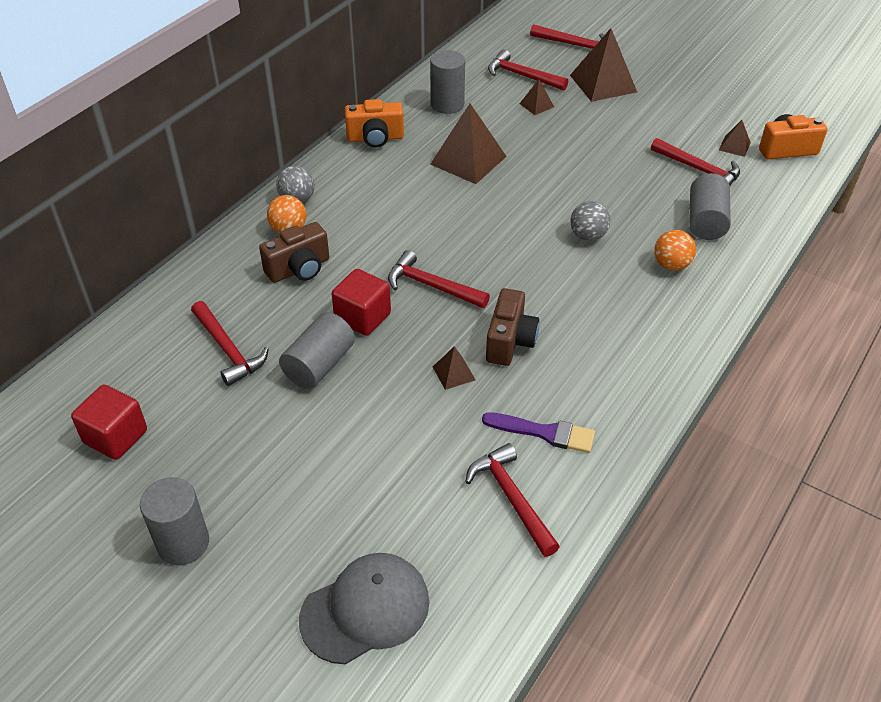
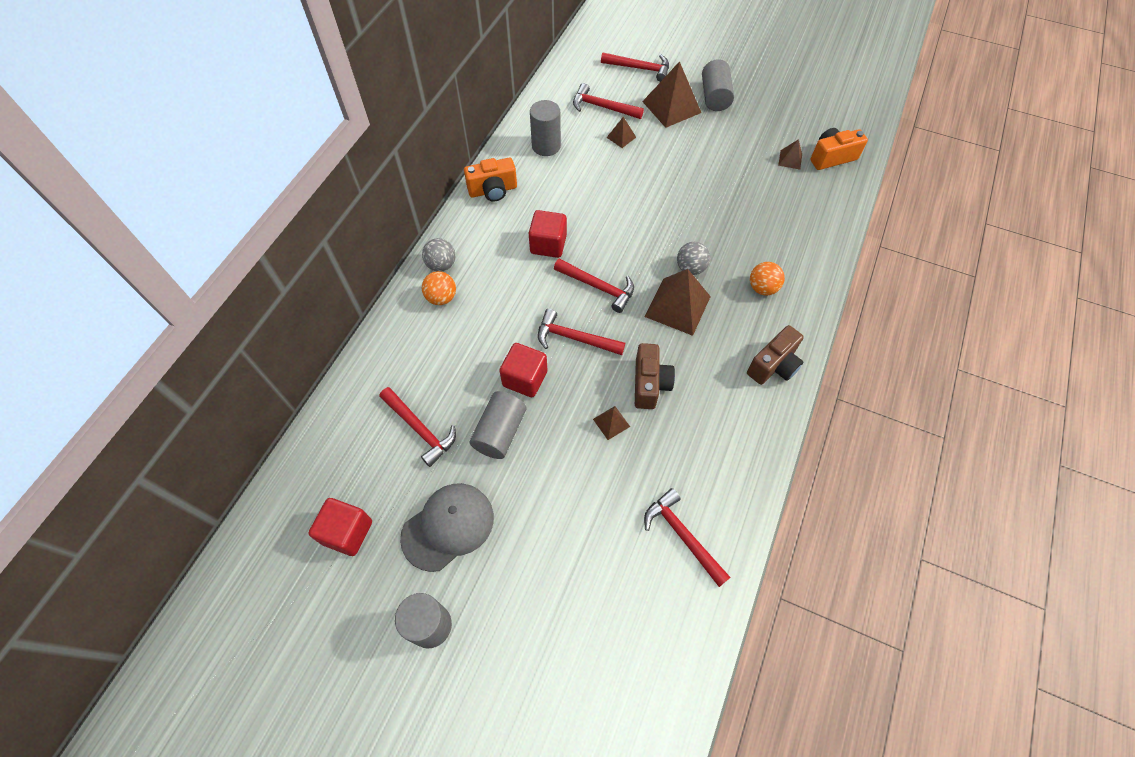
camera: 10 degrees left, 15 degrees up
brown camera [259,222,329,283] -> brown camera moved to [747,325,804,385]
grey cap [299,553,430,664] -> grey cap moved to [400,483,494,572]
brown pyramid [430,104,507,184] -> brown pyramid moved to [644,269,711,336]
purple brush [482,412,595,453] -> none
red hammer [651,138,740,185] -> red hammer moved to [554,258,634,313]
grey cylinder [689,173,731,240] -> grey cylinder moved to [702,59,734,111]
none -> red cube [529,210,567,258]

